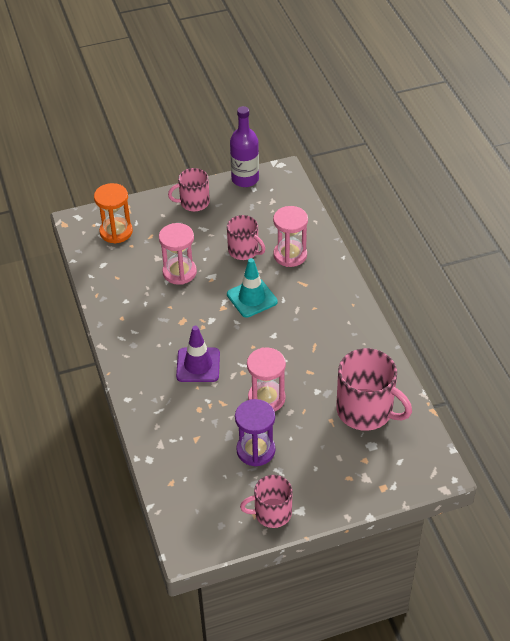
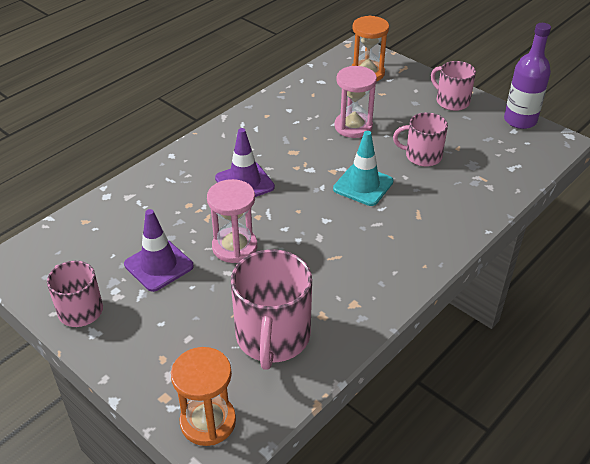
camera: 60 degrees right, 5 degrees down
pink mug [227,215,265,260] -> pink mug turned 90 degrees clockwise [393,112,448,167]
purple hourglass [235,399,275,466] -> purple traffic cone [124,209,194,292]
pink hourglass [273,206,308,267] -> none
none -> orange hourglass [171,347,236,446]

